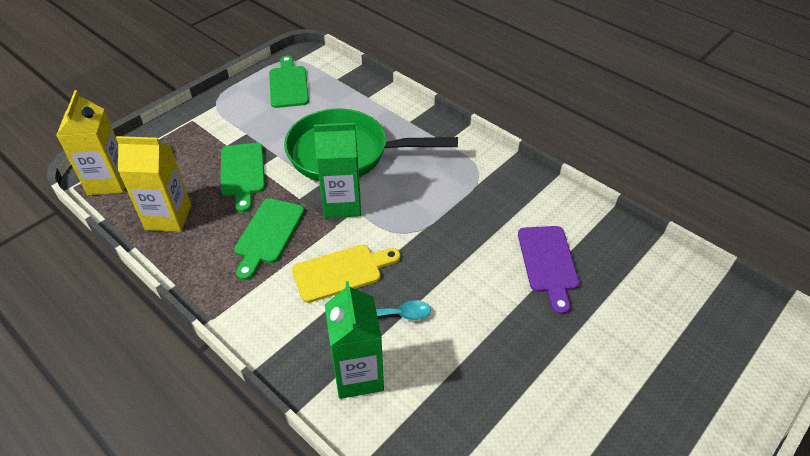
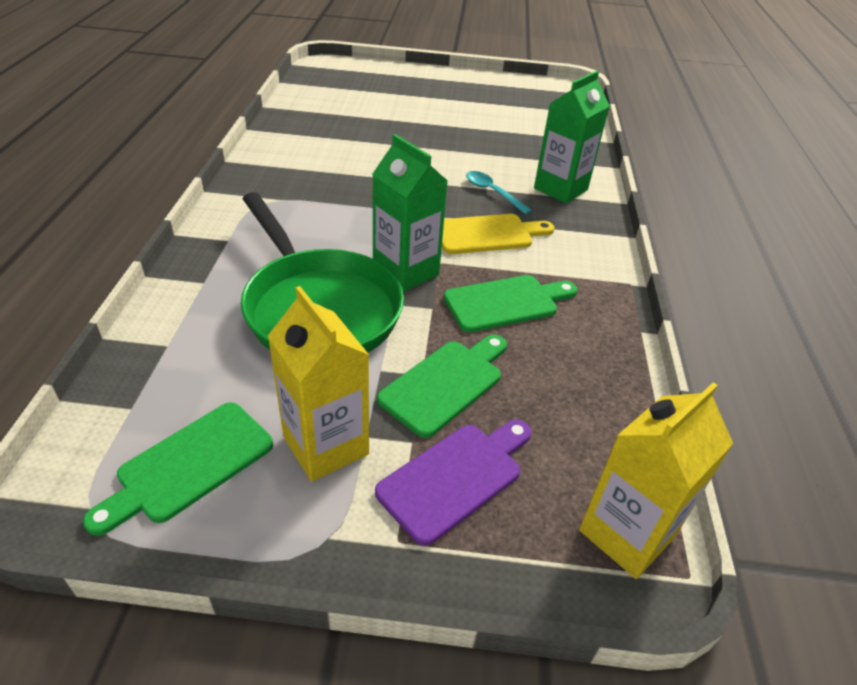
camera: 130 degrees left, 5 degrees down
yellow carton [116,136,191,232] -> yellow carton moved to [268,286,369,482]
yellow cutting board [292,245,400,303] -> yellow cutting board turned 135 degrees clockwise [442,214,554,254]
purple cutting board [518,226,580,314] -> purple cutting board moved to [375,420,532,546]

